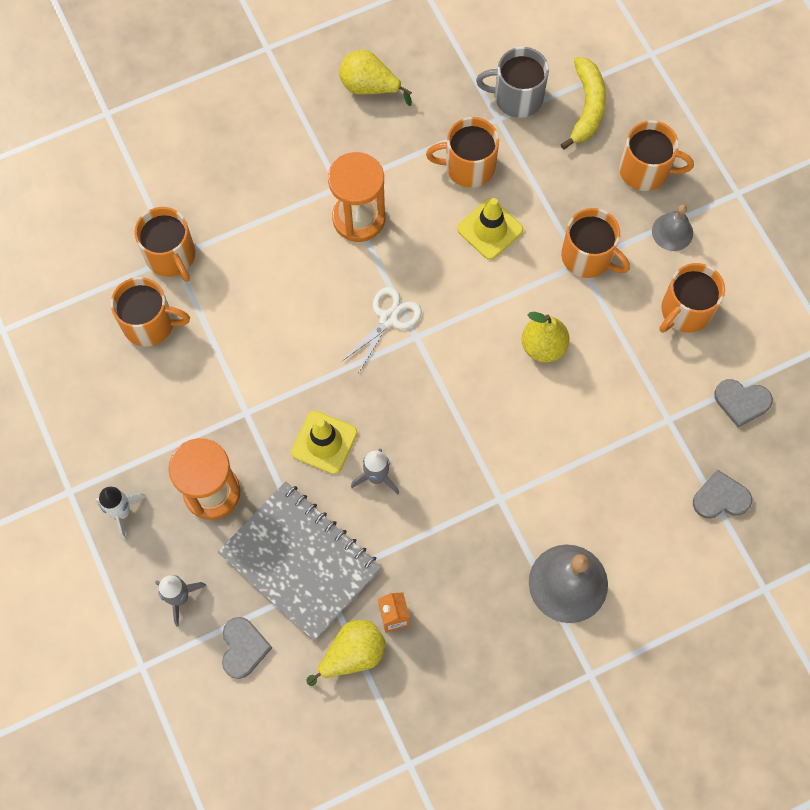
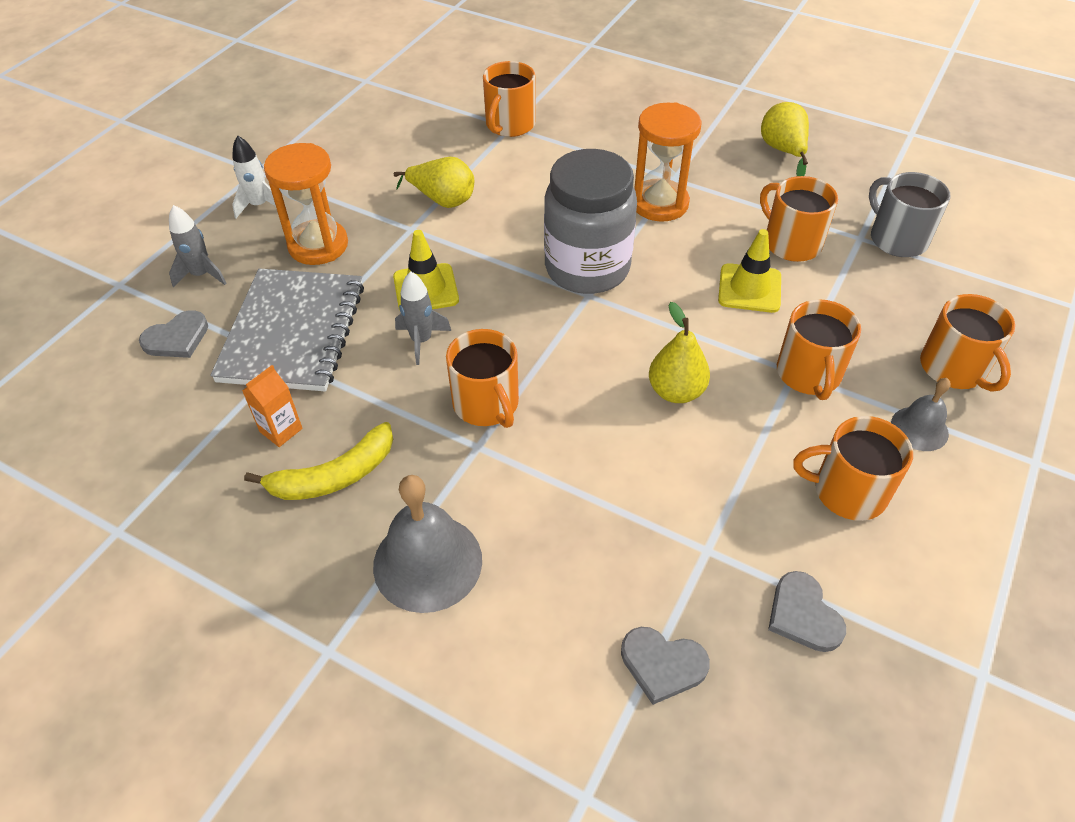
camera: 55 degrees right, 20 degrees down
orange mug [111,277,190,347] -> orange mug moved to [446,329,519,428]
yellow pear [306,620,386,686] -> yellow pear moved to [394,157,474,208]
white scissors [341,287,422,373] -> grey jar [544,149,637,294]
yellow banana [561,57,606,150] -> yellow banana moved to [244,422,393,500]
grey heart [693,469,752,519] -> grey heart turned 150 degrees clockwise [621,627,710,705]

